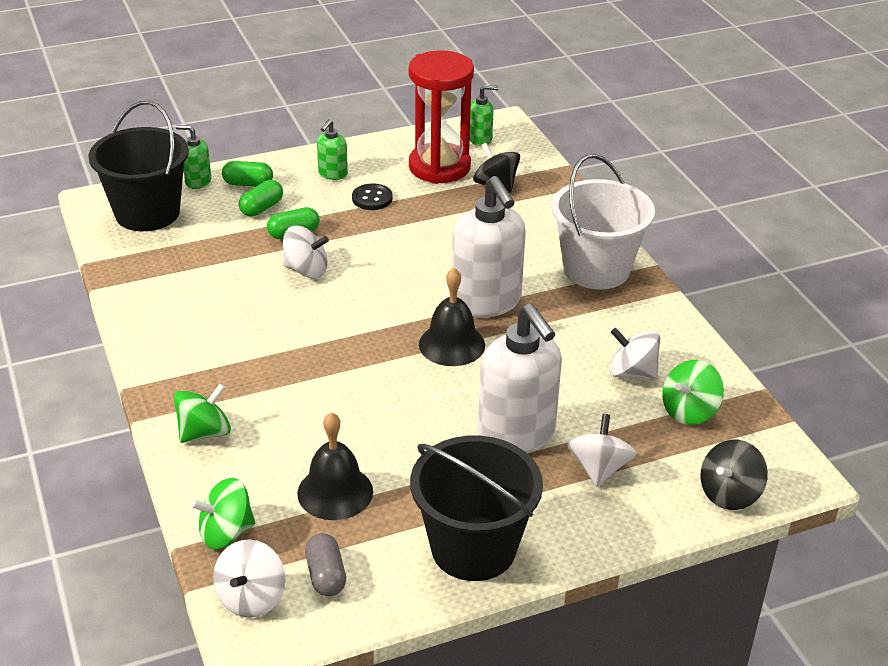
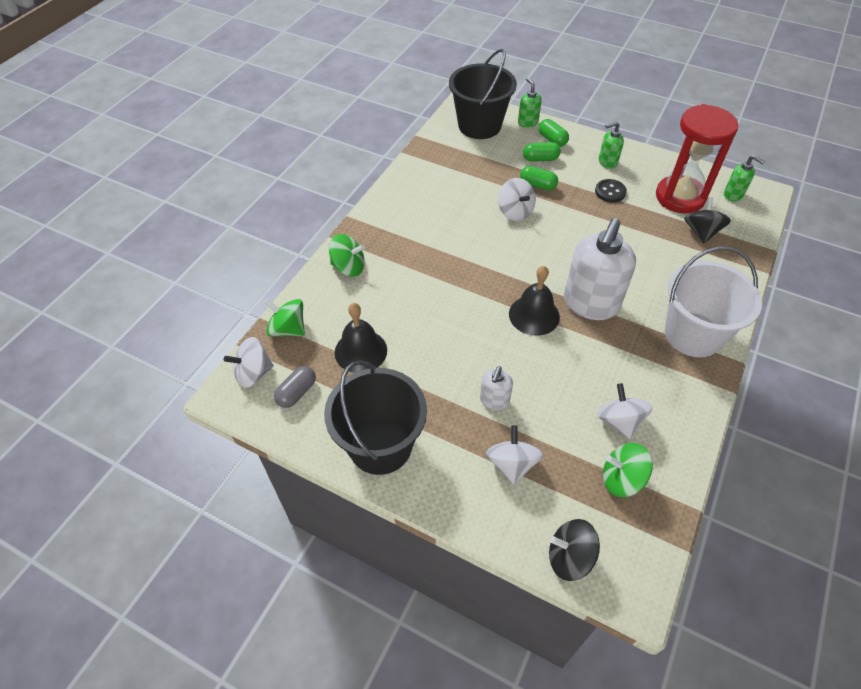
camera: 50 degrees right, 15 degrees up
white soap dispenser [478,303,562,453] -> white soap dispenser [480,366,513,410], size x0.48
white spinning top [567,414,636,487] -> white spinning top turned 60 degrees counterclockwise [486,425,543,484]

